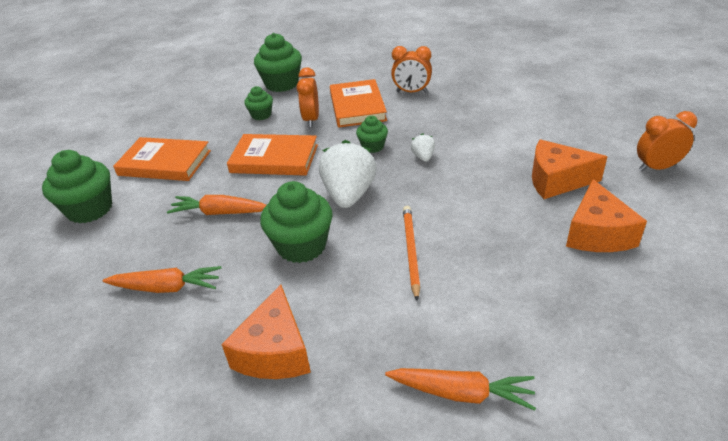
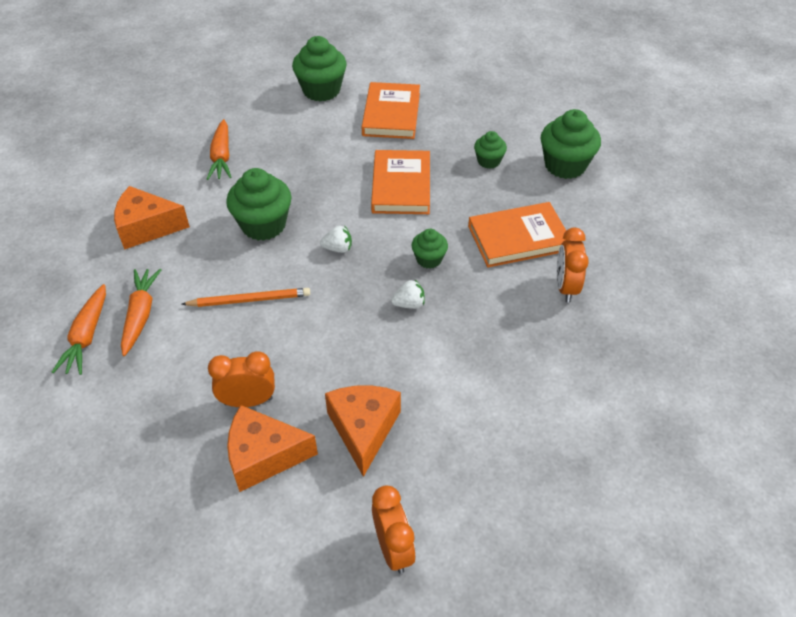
camera: 80 degrees right, 10 degrees up
orange carrot [167,195,266,215] -> orange carrot moved to [121,269,161,356]
orange clock [297,67,319,127] -> orange clock moved to [208,352,275,407]
white strawberry [319,140,376,208] -> white strawberry [320,225,352,253], size x0.46

